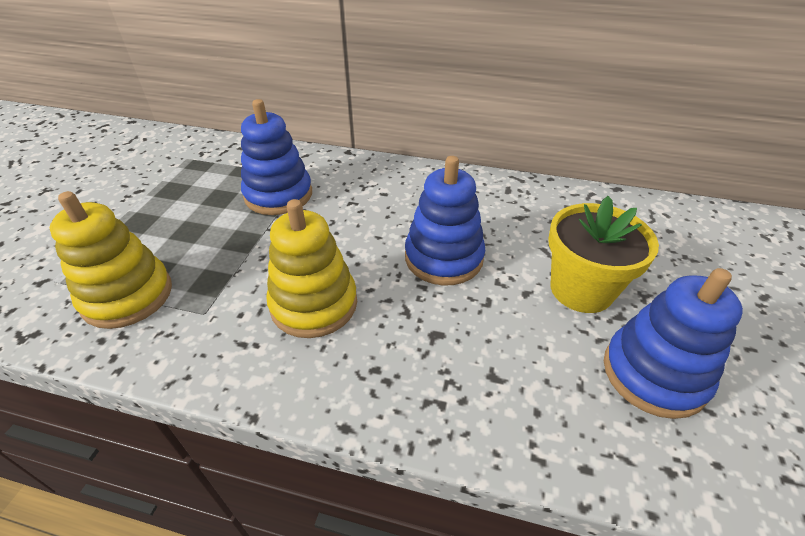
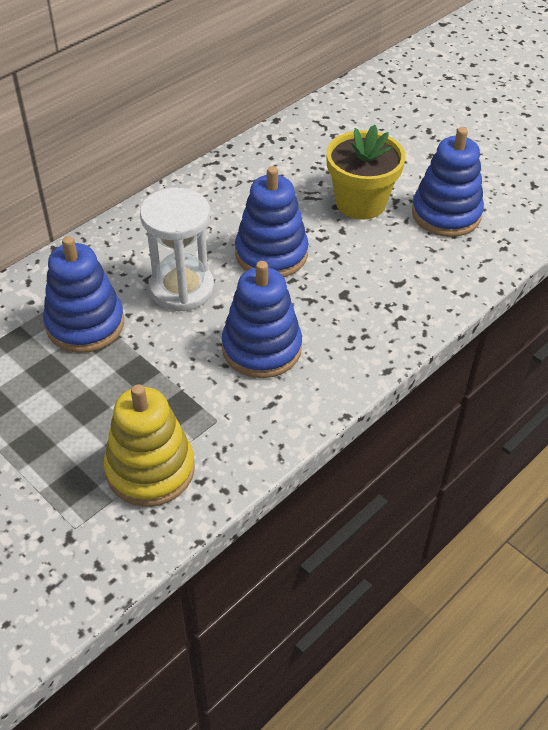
camera: 60 degrees left, 5 degrees up
yellow stacking toy [266,199,357,338] -> blue stacking toy [222,261,302,378]
none -> white hourglass [140,188,214,311]

